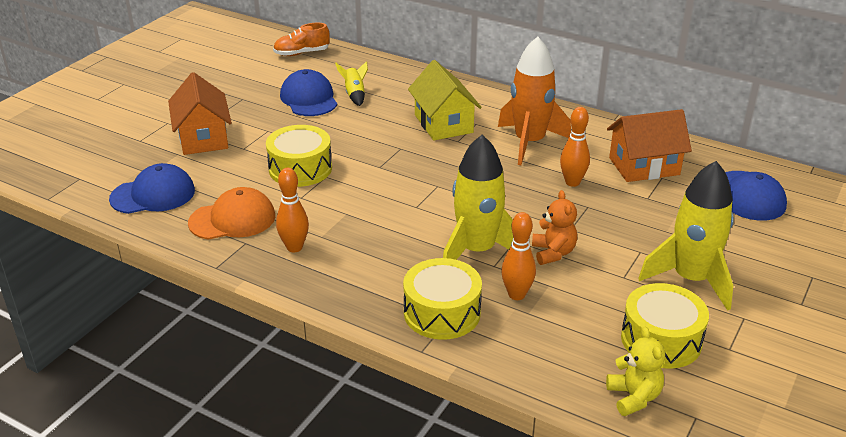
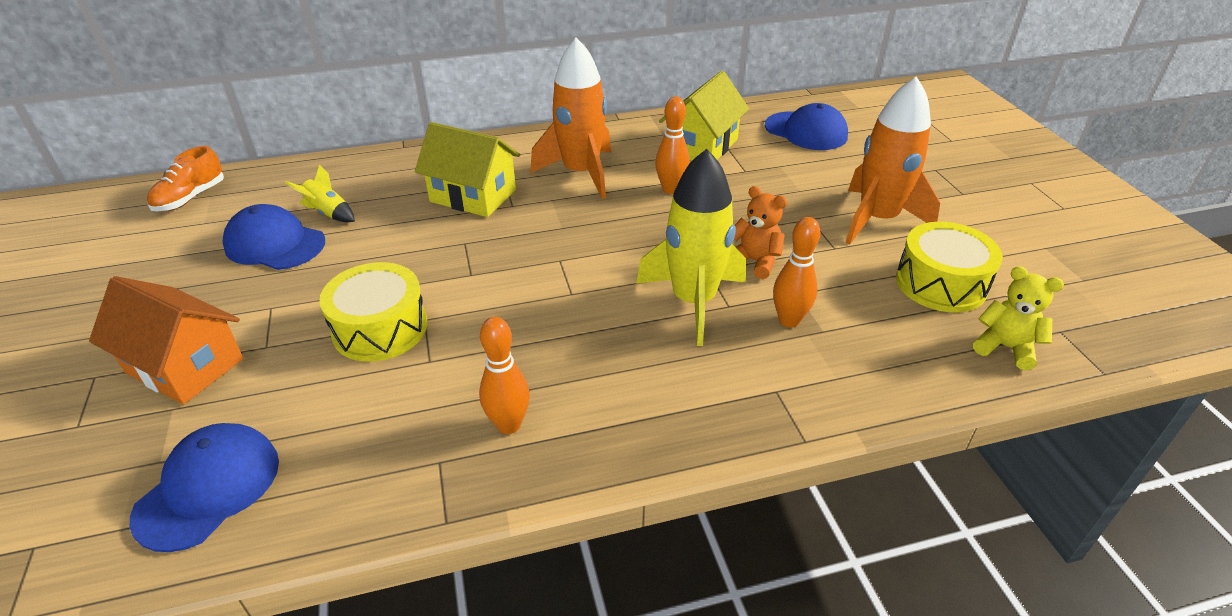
camera: 45 degrees left, 5 degrees up
orange cap [188,187,275,240] -> none
yellow drum [403,258,482,340] -> none
orange house [607,109,692,182] -> yellow house [659,71,749,161]
yellow rocket [638,161,734,311] -> orange rocket [846,76,940,244]

